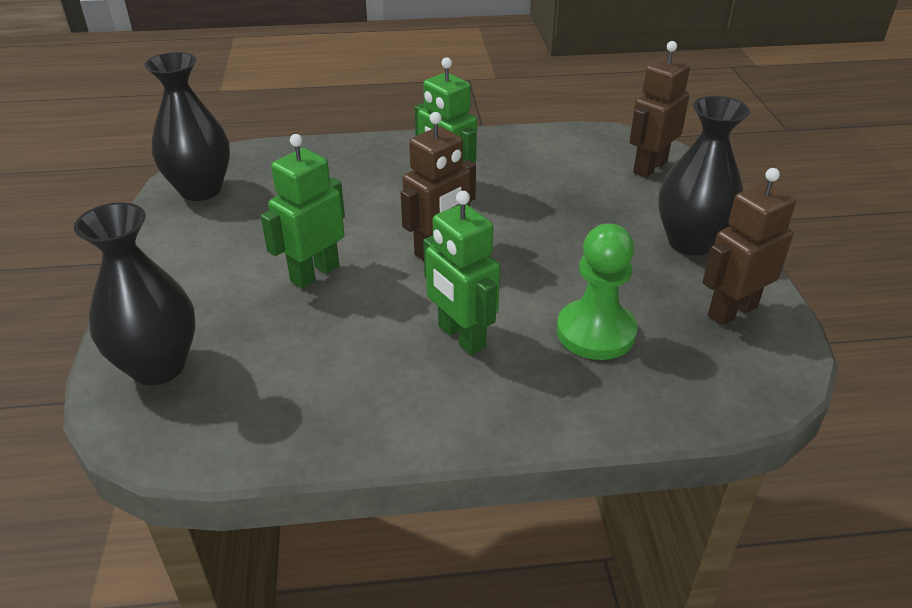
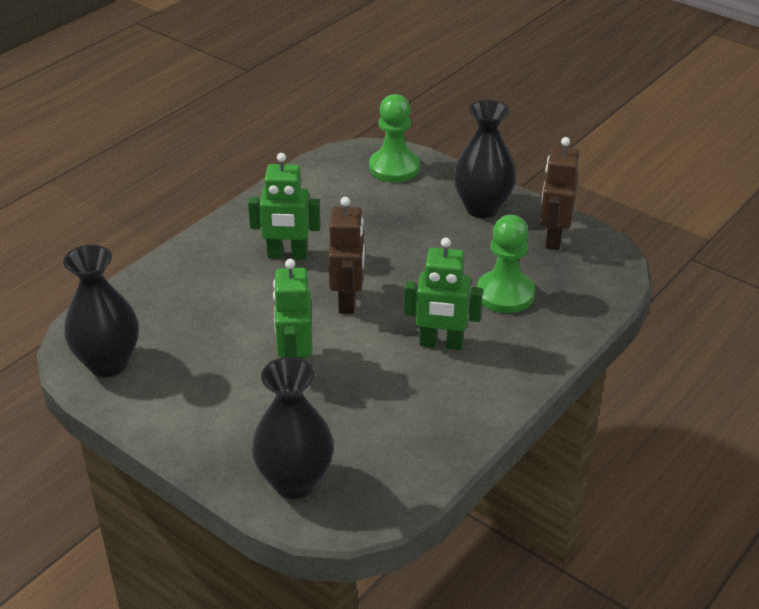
camera: 45 degrees left, 0 degrees up
brown robot [629,41,690,178] -> green pawn [369,94,420,182]

